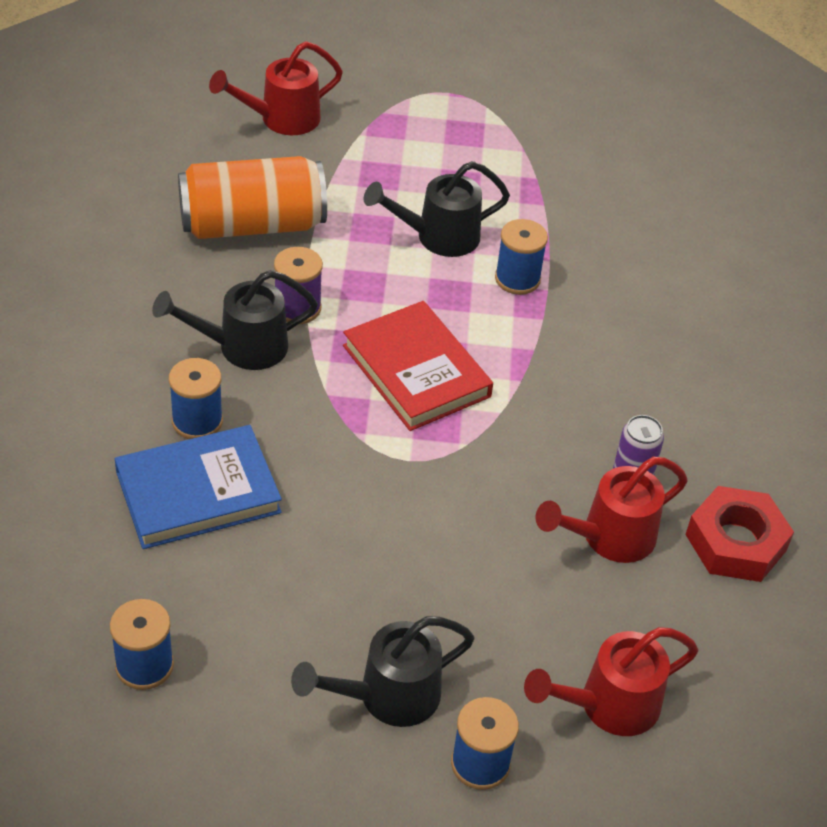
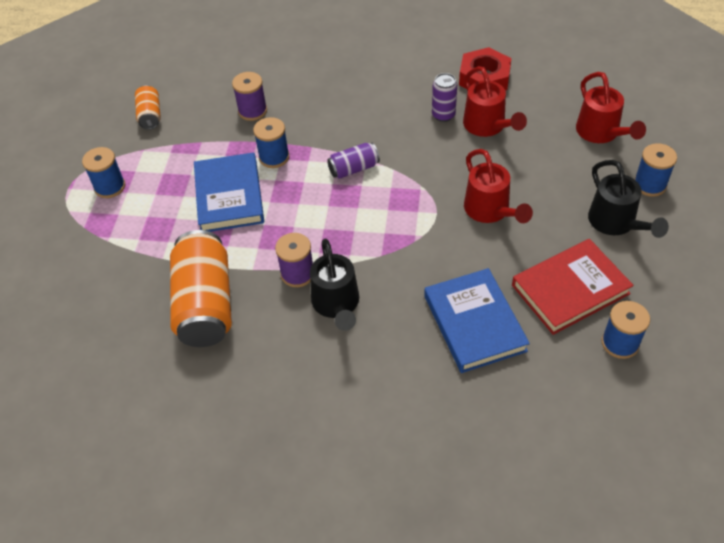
camera: 80 degrees left, 5 degrees up
blue spool [169,358,223,439] -> blue spool moved to [82,147,125,198]
red watering can [209,41,343,135] -> red watering can moved to [464,149,533,223]
red book [343,301,493,431] -> red book moved to [512,239,634,335]
black watering can [364,161,510,257] -> blue book [194,152,264,232]
none -> orange can [135,85,161,130]
none -> purple spool [232,72,267,121]
none -> purple can [327,143,380,179]

